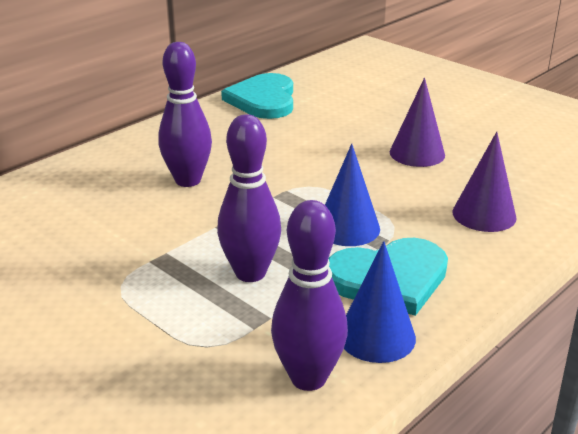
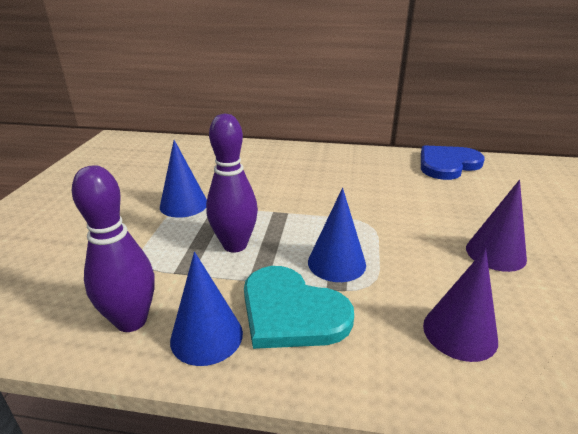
camera: 55 degrees right, 0 degrees up
purple bowling pin [159,42,212,187] -> none
turquoise heart [221,73,293,119] -> blue heart [421,145,485,180]
none -> blue cone [160,140,207,218]

